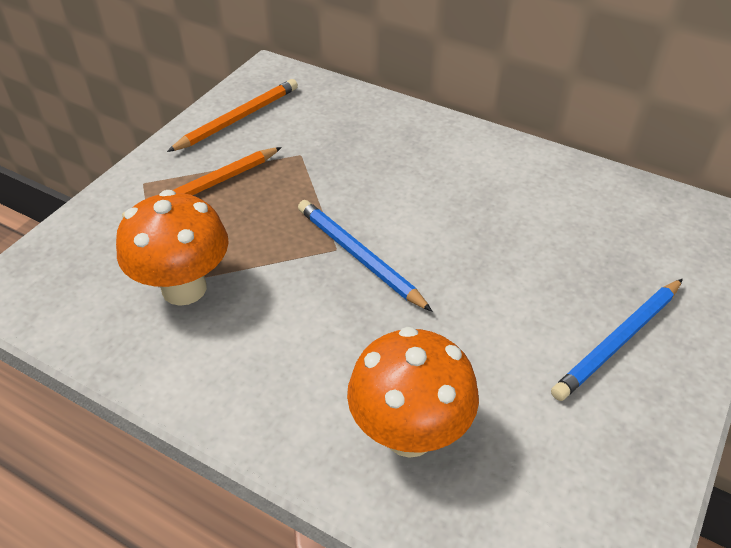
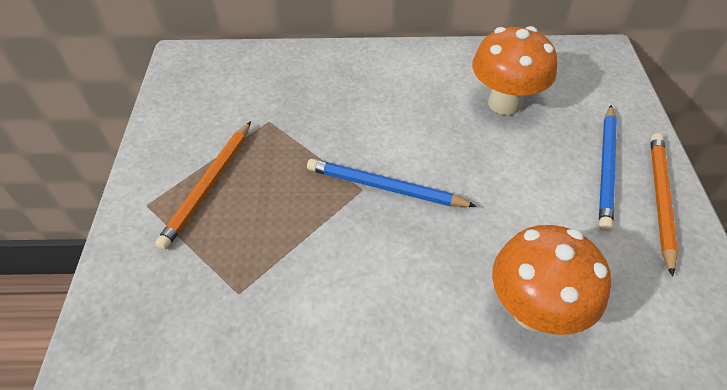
camera: 30 degrees left, 5 degrees up
orange mushroom [116,190,229,306] -> orange mushroom moved to [472,26,557,115]
orange pencil [167,79,298,152] -> orange pencil moved to [650,133,678,277]

